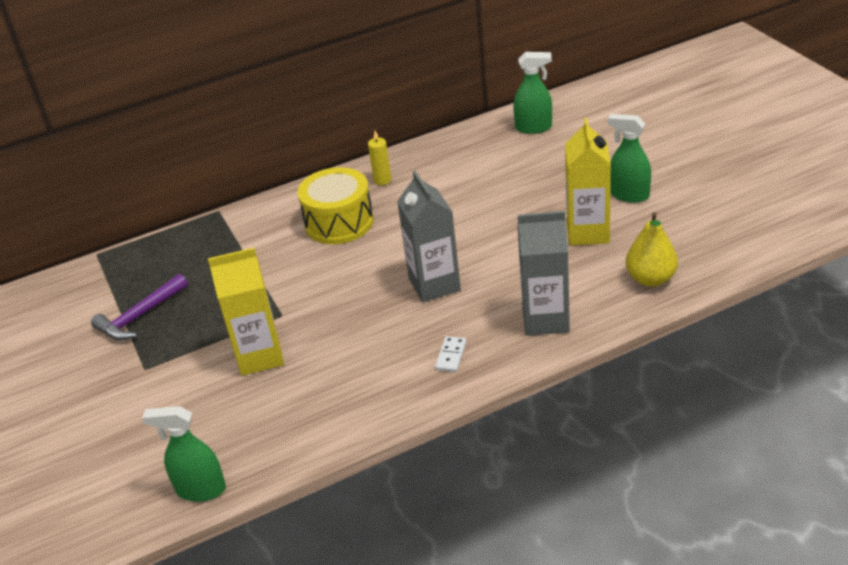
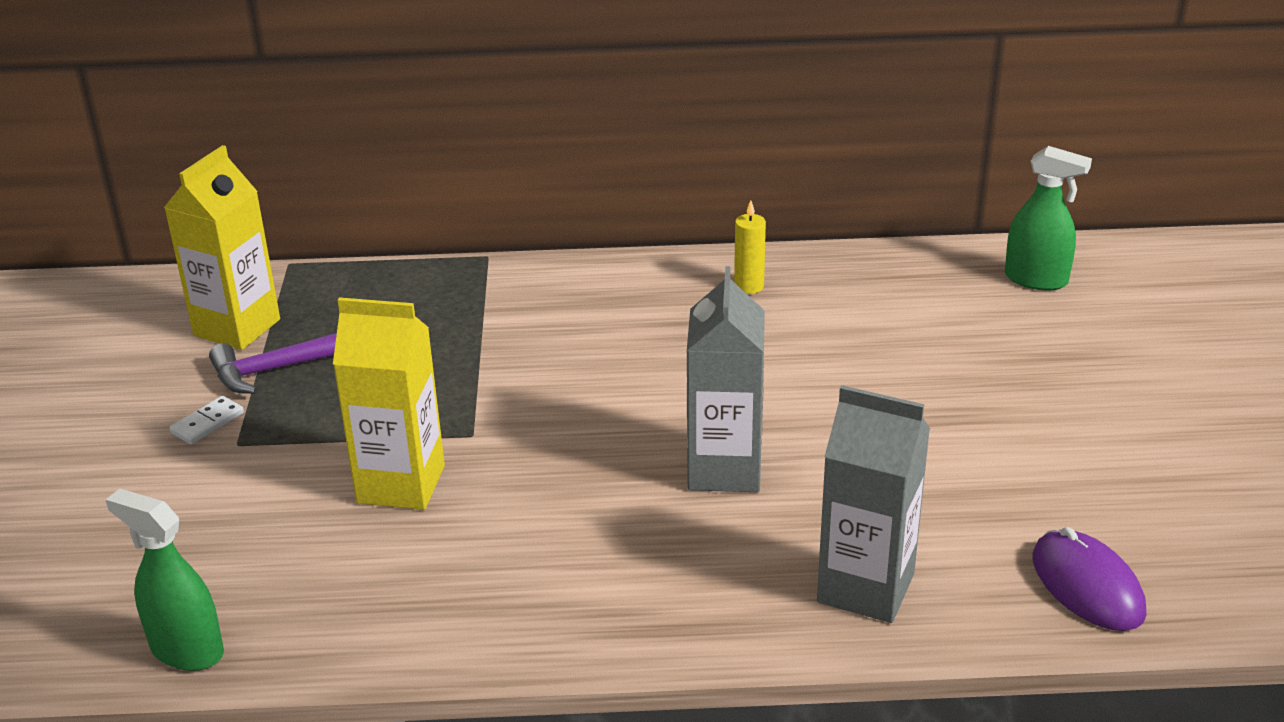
camera: 20 degrees right, 5 degrees down
yellow drum [297,167,374,244] -> none
white domino [435,336,467,372] -> white domino moved to [169,396,244,444]
yellow carton [565,118,611,245] -> yellow carton moved to [164,145,280,350]
green spray bottle [608,114,651,203] -> none
yellow pear [626,212,678,287] -> purple mouse [1033,527,1146,631]

